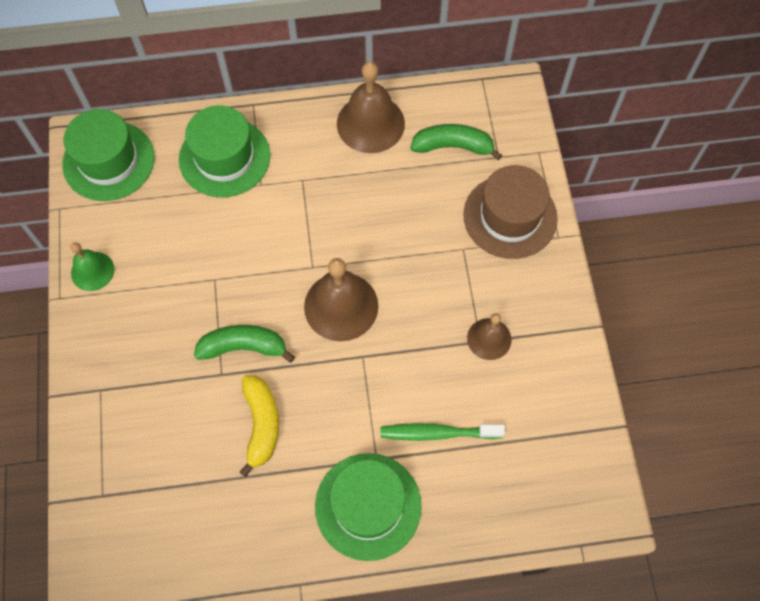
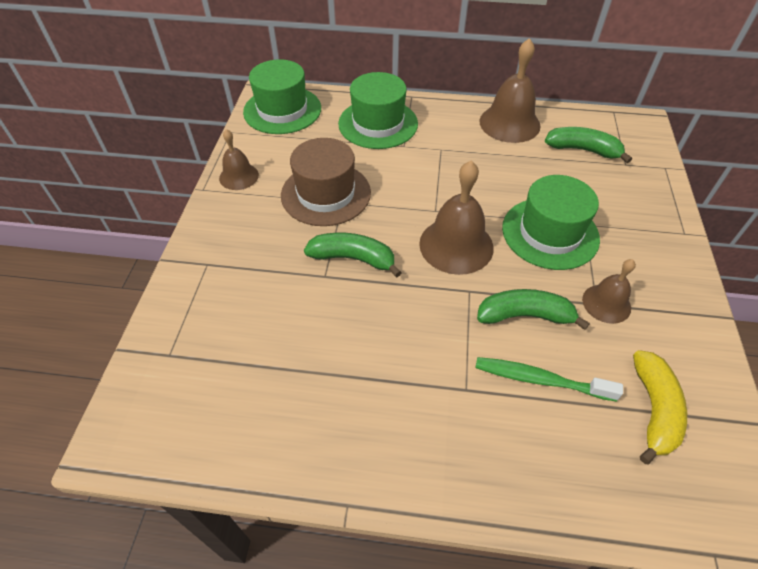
camera: 15 degrees right, 15 degrees down
green bell [71,242,114,291] -> brown bell [219,129,259,190]
yellow banana [240,375,279,477] -> yellow banana moved to [633,350,687,465]
green hat [315,453,422,561] -> green hat moved to [502,175,600,270]
brown hat [463,165,558,259] -> brown hat moved to [281,138,371,226]
none -> green banana [477,289,590,330]

